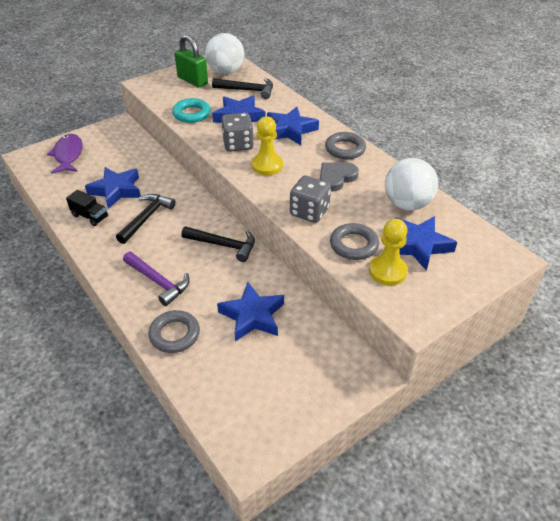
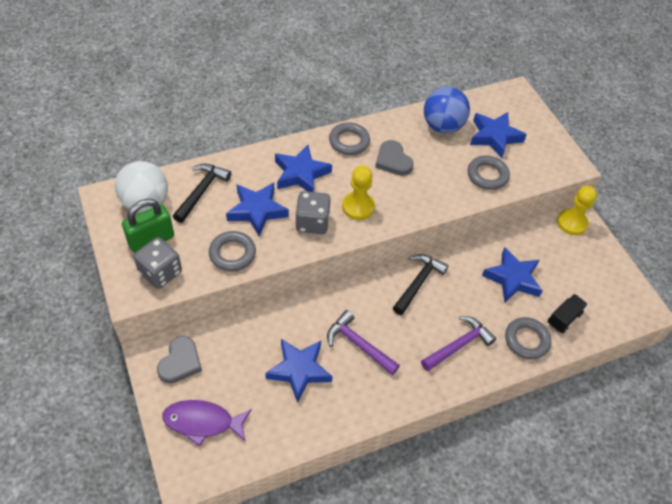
camera: 80 degrees left, 10 degrees up
black truck [66,190,108,226] -> black truck moved to [548,294,587,333]
black hammer [116,194,176,244] -> purple hammer [327,310,400,375]
turquoise ring [172,98,210,123] -> grey ring [209,231,256,271]
grey dice [290,175,331,223] -> grey dice moved to [134,237,182,289]
yellow pawn [369,219,408,286] -> yellow pawn moved to [557,186,597,235]
white ball [385,158,438,210] -> blue ball [424,87,470,134]
none -> grey heart [157,336,202,383]

